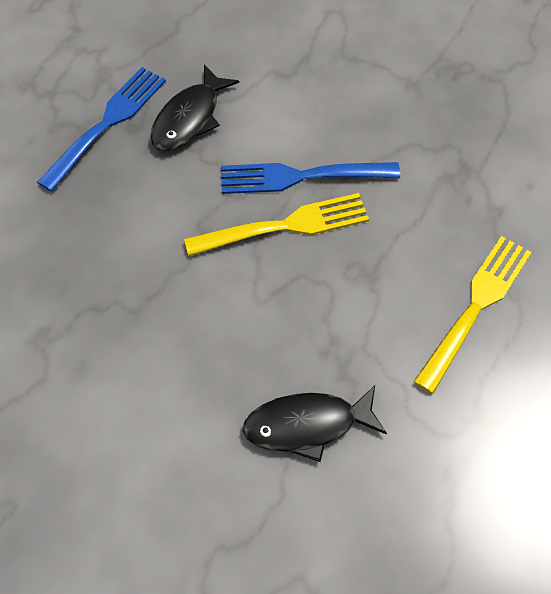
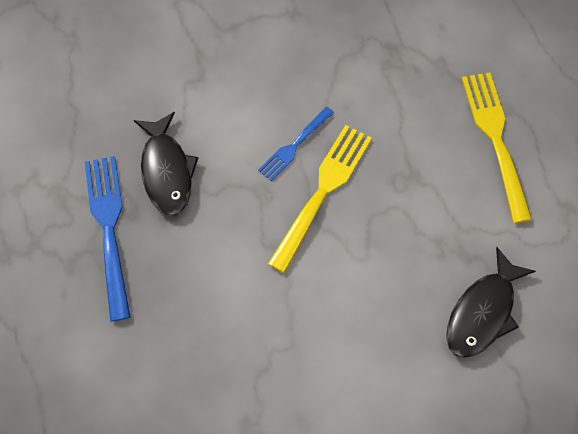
camera: 45 degrees left, 5 degrees up
blue fork [221,162,400,194] -> blue fork [258,107,334,181], size x0.59

